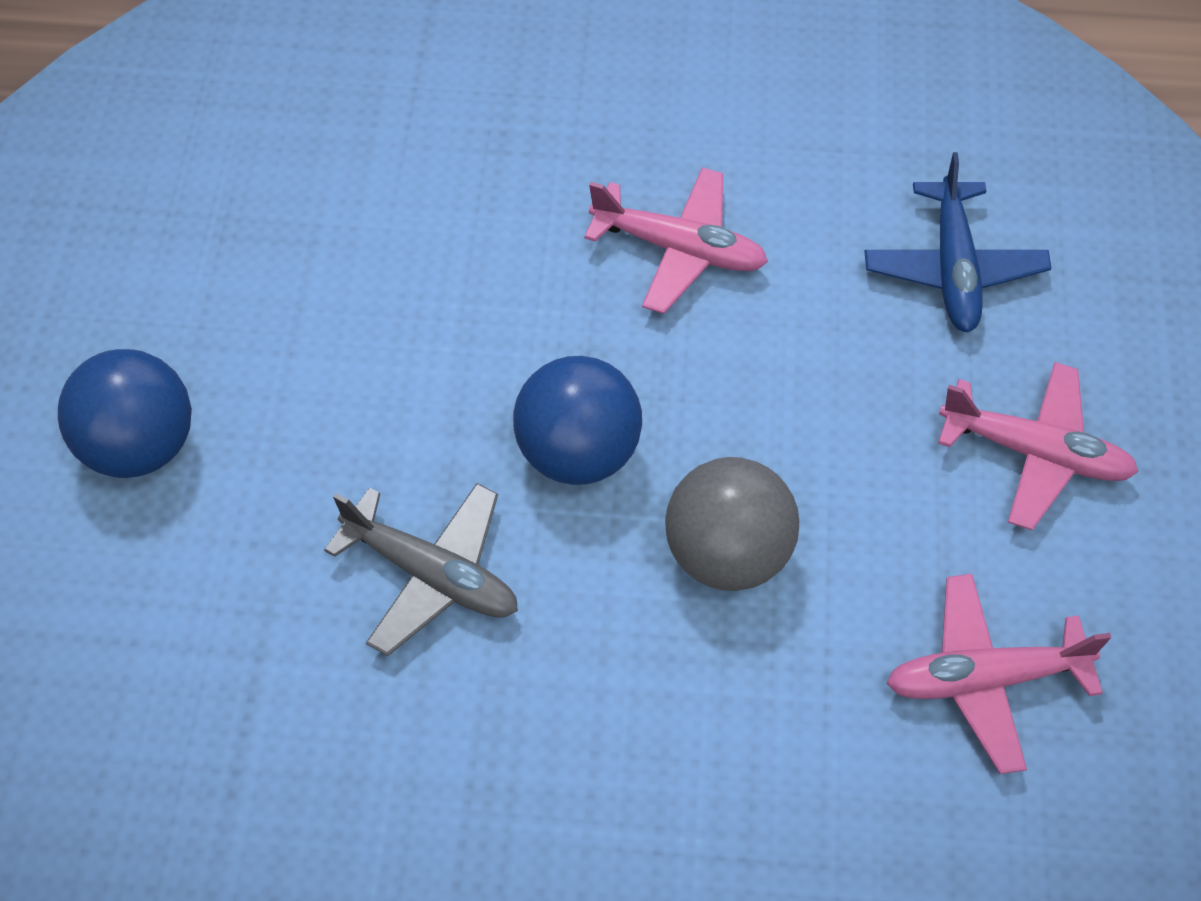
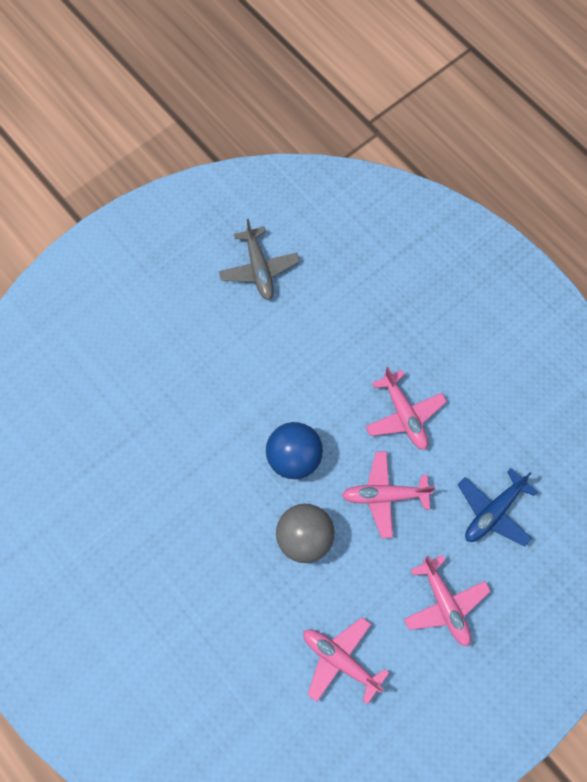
camera: 45 degrees right, 10 degrees up
blue ball [58,349,192,478] -> none
grey plane [324,483,518,656] -> grey plane moved to [219,219,300,300]
none -> pink plane [342,451,435,538]

